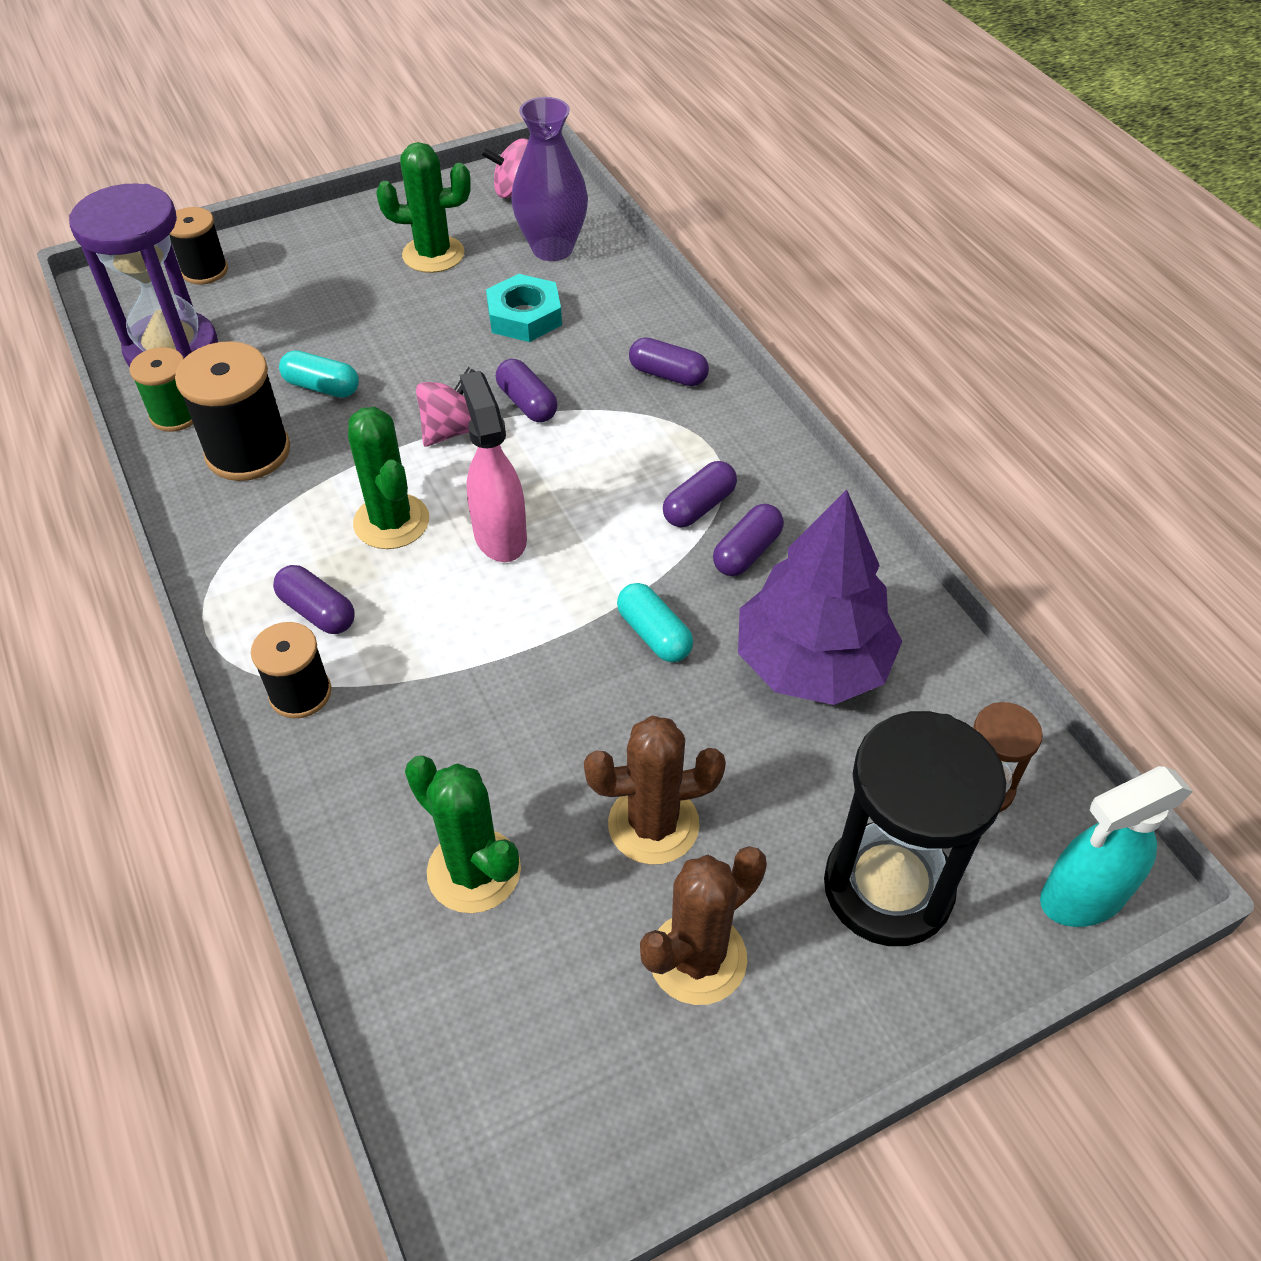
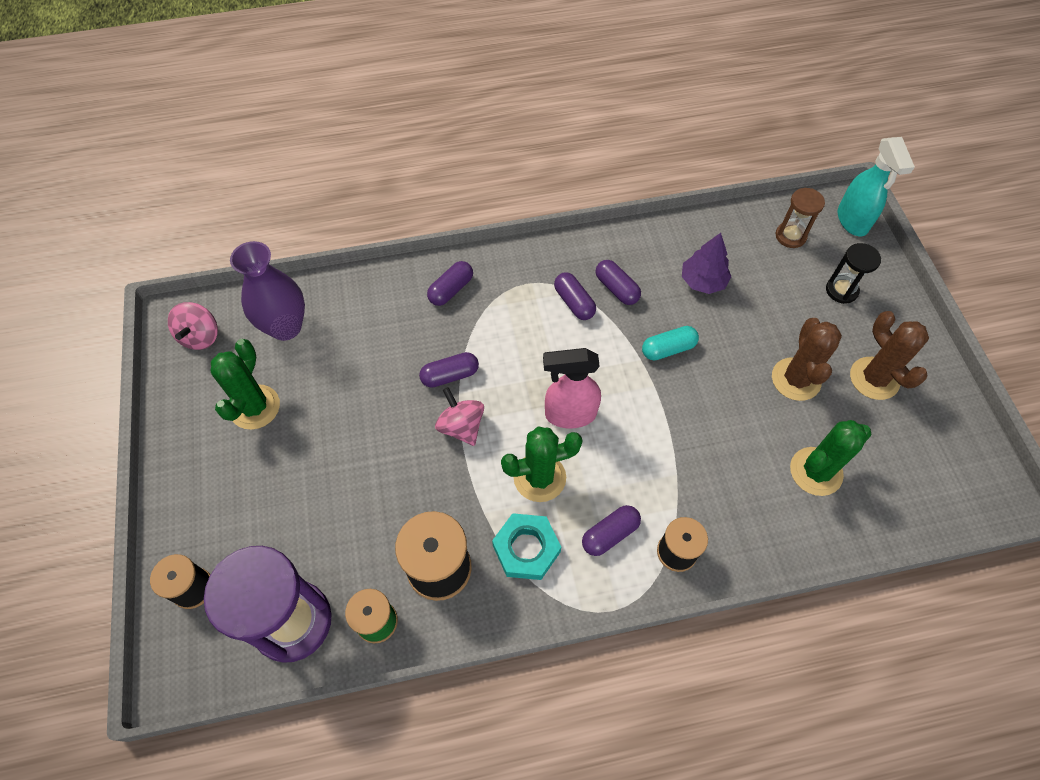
camera: 75 degrees left, 10 degrees up
turquoise capsule [279,350,359,398] -> none
turquoise nut [486,274,562,342] -> turquoise nut moved to [492,513,561,580]
purple tree [738,490,902,705] -> purple tree [682,233,732,294], size x0.55
black hourglass [824,711,1006,946] -> black hourglass [826,243,881,304], size x0.51

